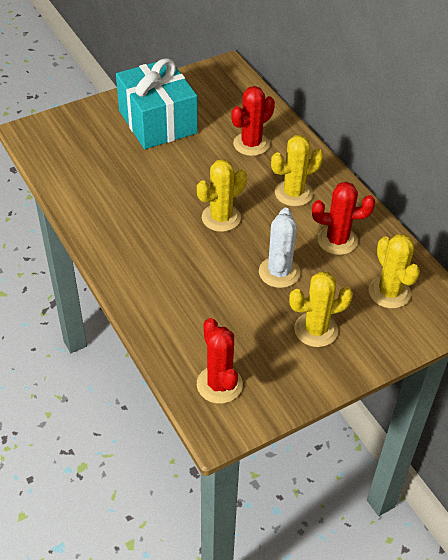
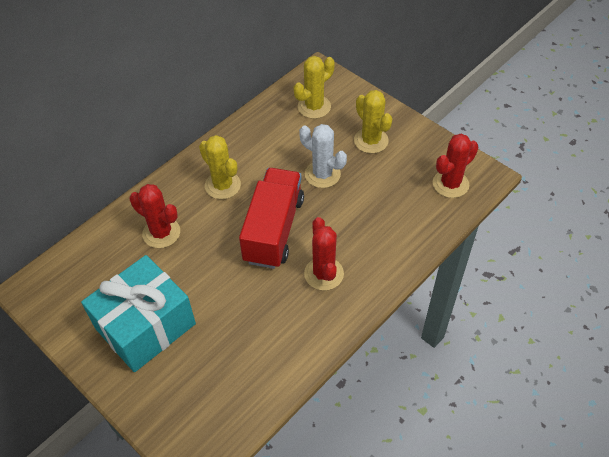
camera: 105 degrees left, 5 degrees up
yellow cactus [197,159,247,232] -> red truck [239,168,304,269]
white cactus [259,208,300,288] -> white cactus turned 45 degrees clockwise [299,124,347,188]
red cactus [312,182,375,255] -> red cactus moved to [304,217,344,291]

